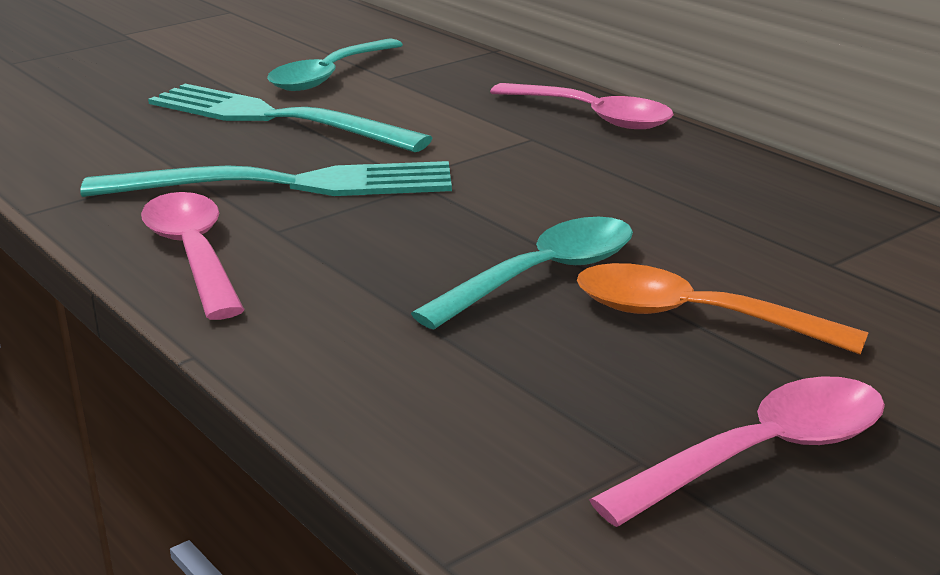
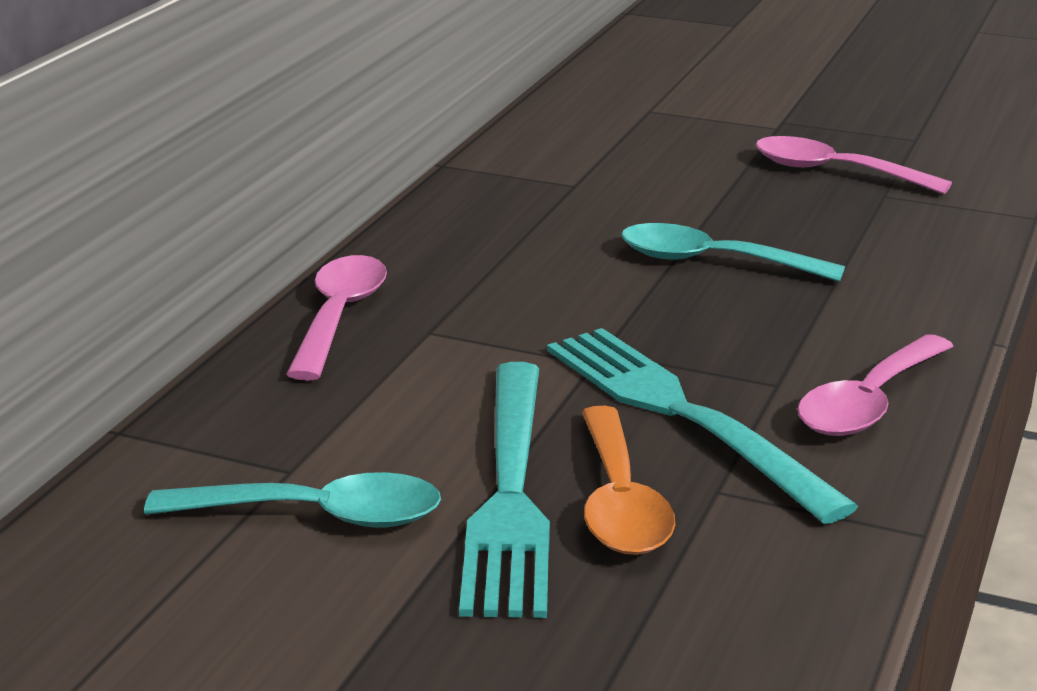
camera: 120 degrees left, 0 degrees up
orange spoon [577,263,869,355] -> orange spoon moved to [582,406,675,555]

